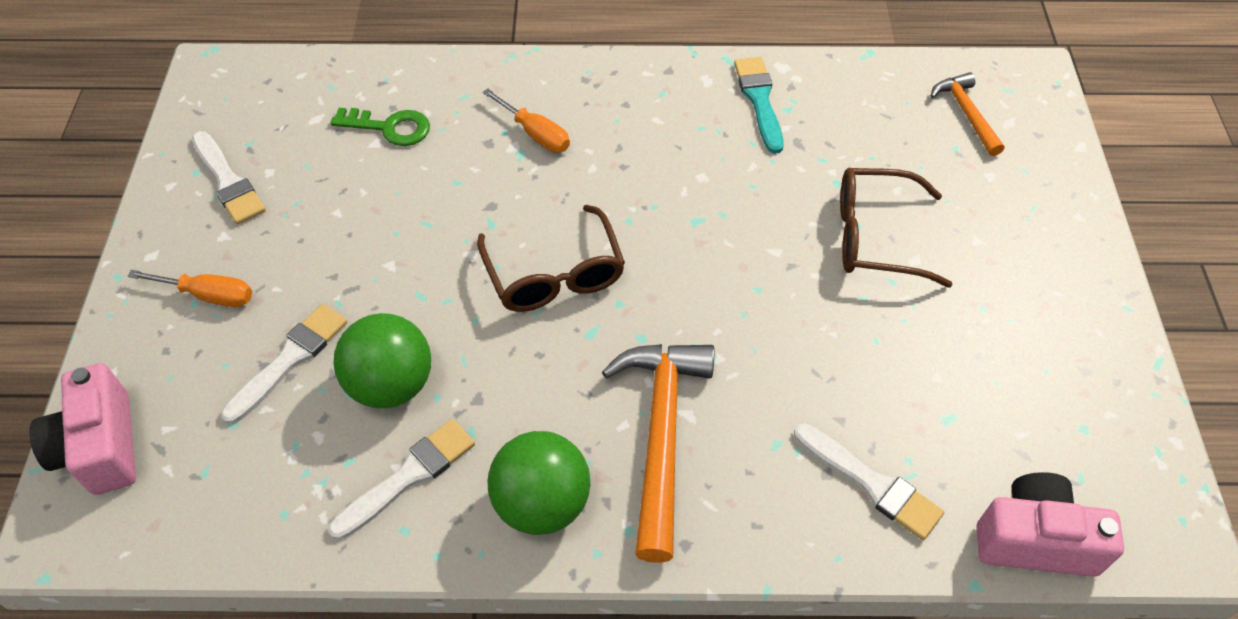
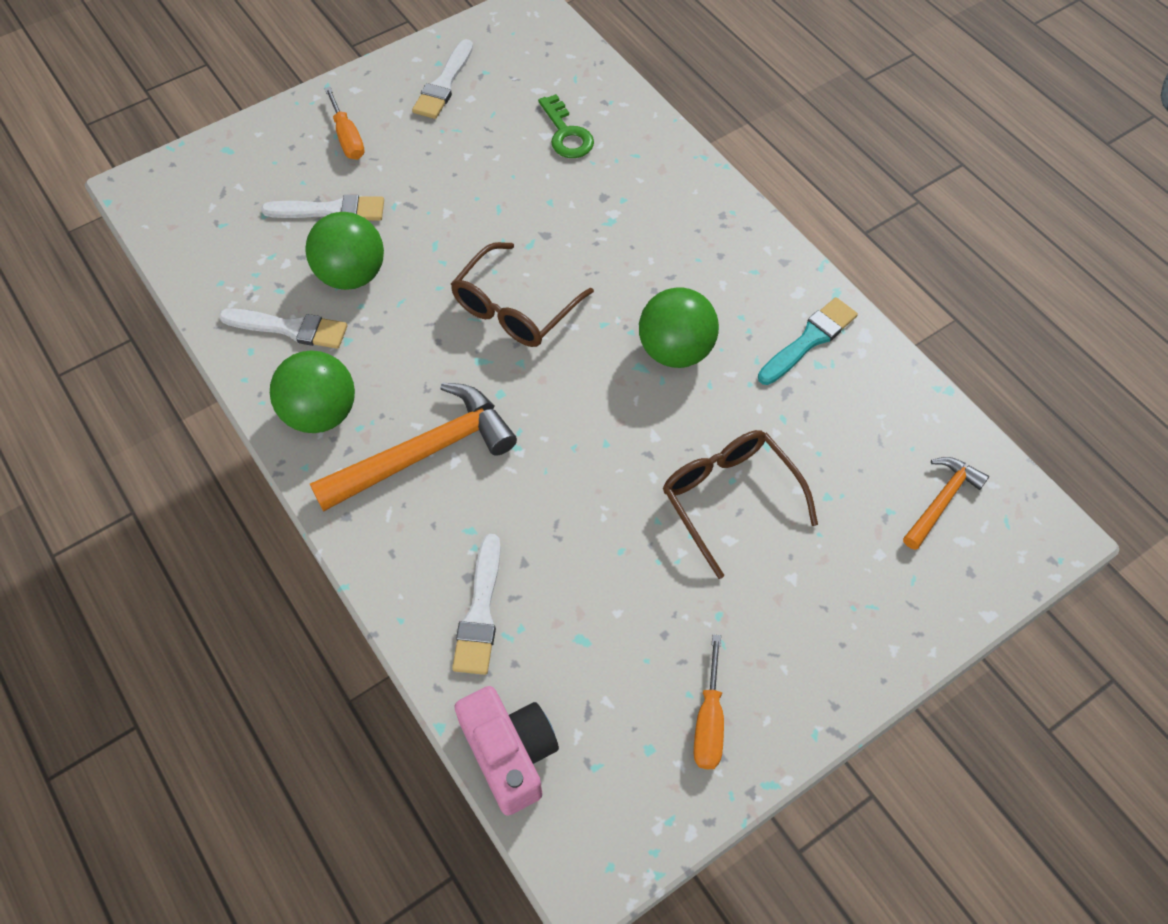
camera: 55 degrees right, 5 degrees up
pink camera [29,363,136,495] -> none
orange screwdriver [483,88,570,153] -> orange screwdriver moved to [694,634,724,769]
none -> green ball [639,287,719,368]

